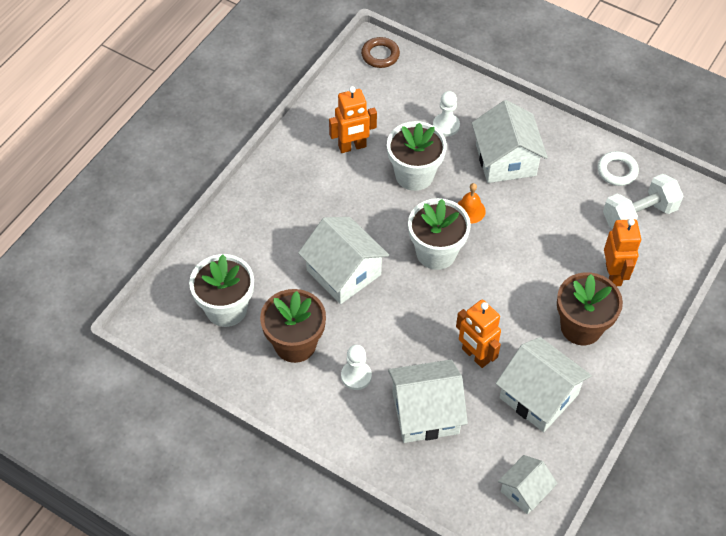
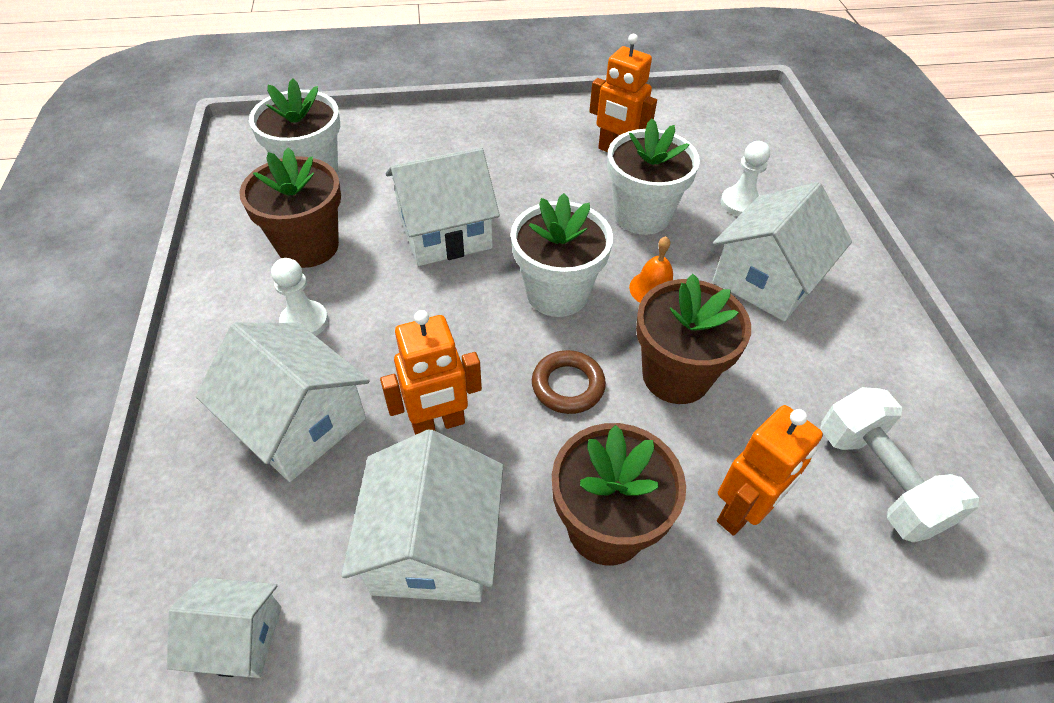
camera: 50 degrees right, 5 degrees down
white house [298,217,389,304] -> white house turned 60 degrees clockwise [386,147,500,266]
brown ring [361,37,400,68] -> brown ring moved to [532,350,606,414]
orange robot [456,299,501,368] -> orange robot turned 120 degrees counterclockwise [380,310,482,435]
white ring [598,151,639,186] -> none
white dumbbell [603,174,683,229] -> white dumbbell turned 45 degrees clockwise [821,387,979,542]
none -> brown flower pot [636,274,751,404]

